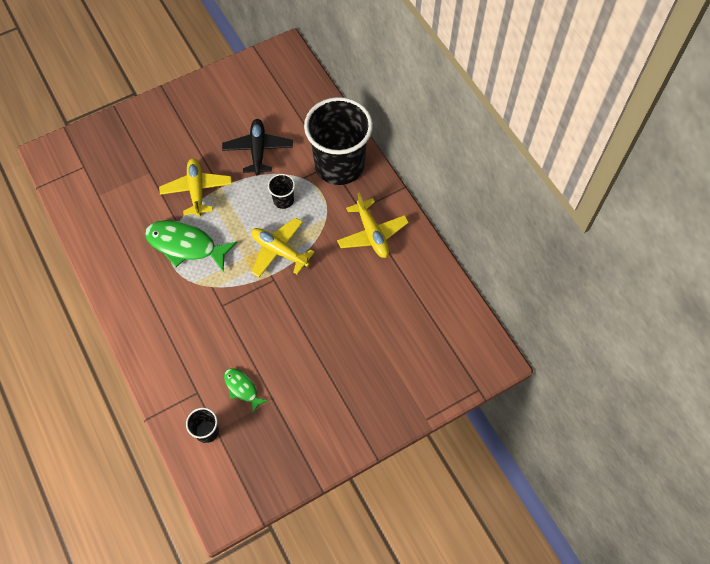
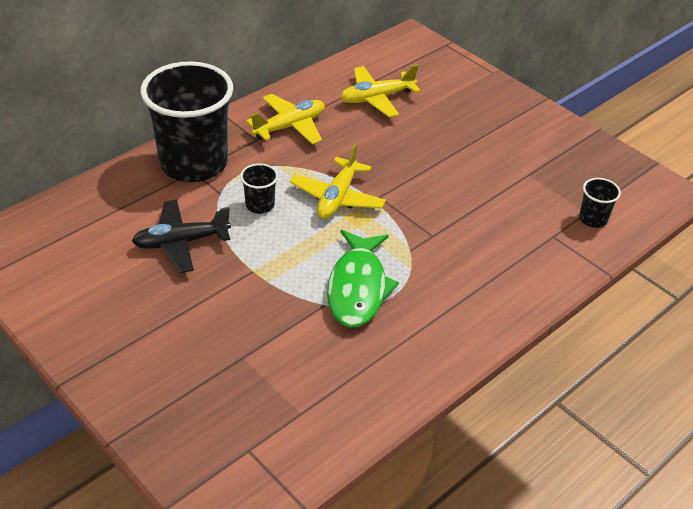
camera: 105 degrees left, 20 degrees down
yellow plane [159,158,232,217] -> yellow plane moved to [341,64,420,118]
green fish [224,368,269,414] -> none

